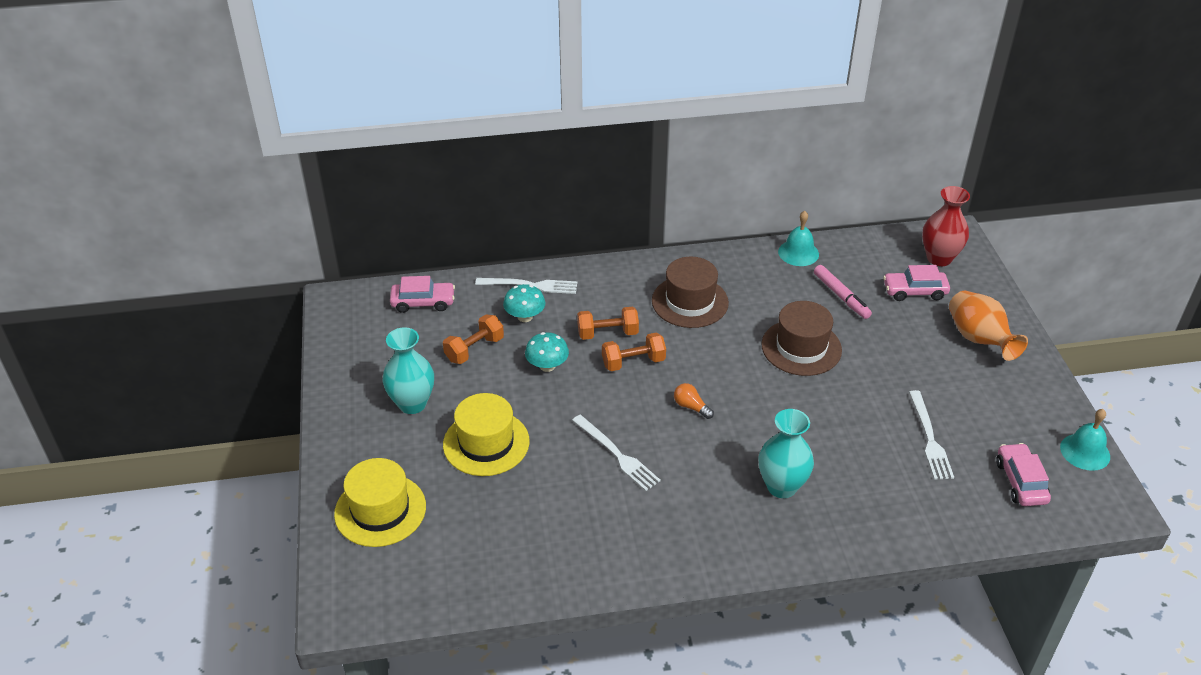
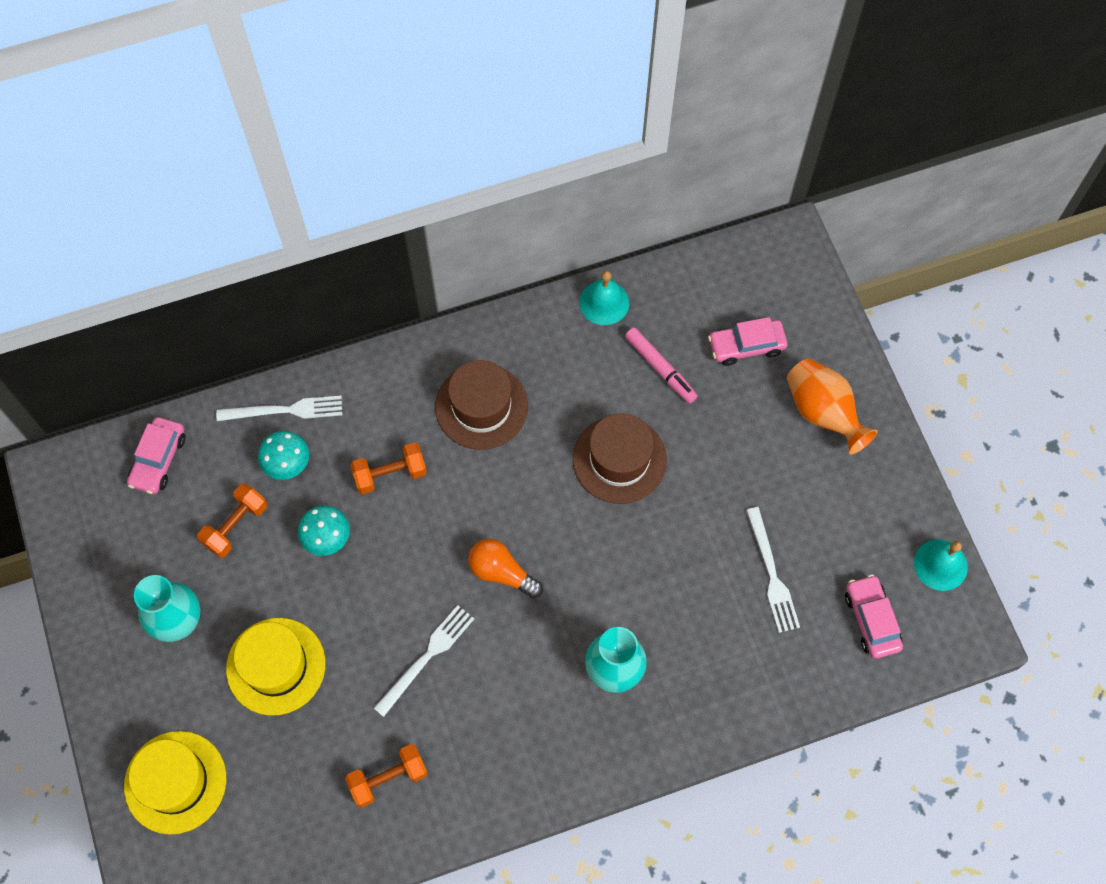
camera: 10 degrees left, 25 degrees up
pink car [390,276,455,313] -> pink car turned 120 degrees clockwise [127,417,186,494]
white fork [572,415,661,491] -> white fork turned 90 degrees counterclockwise [374,605,474,717]
orange dumbbell [602,333,666,371] -> orange dumbbell moved to [345,744,428,808]
orange light bulb [674,383,714,419] -> orange light bulb [468,539,543,598], size x1.52
red vase [922,186,970,266] -> none

